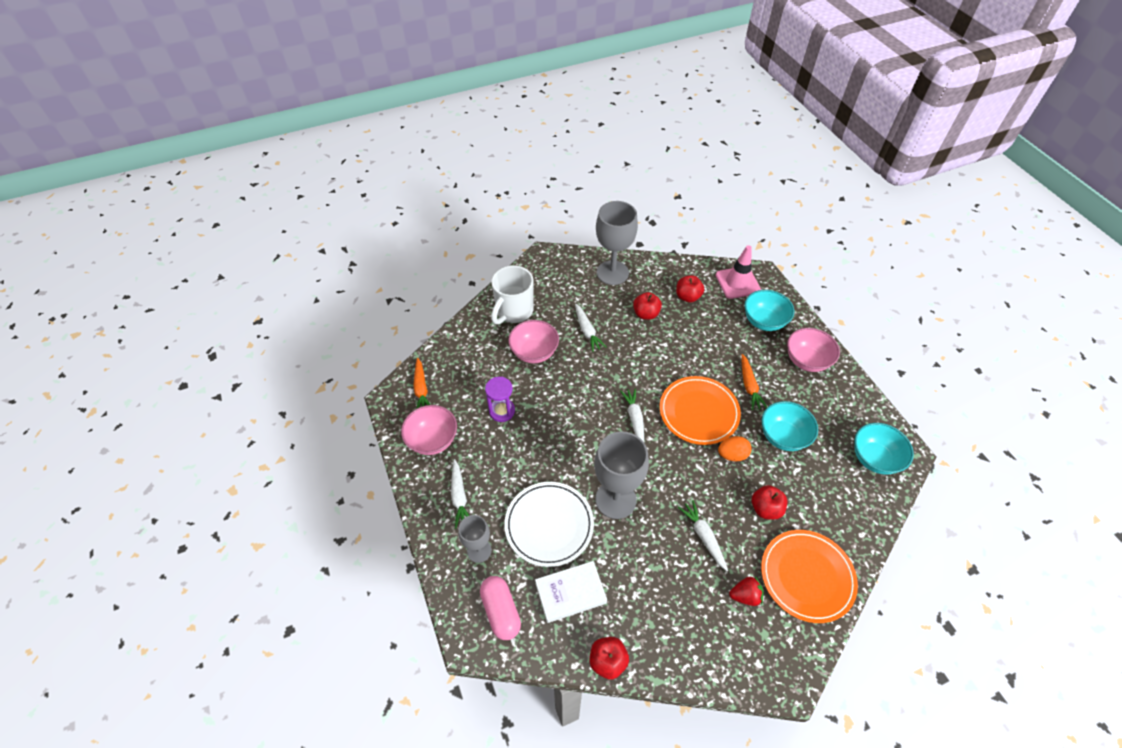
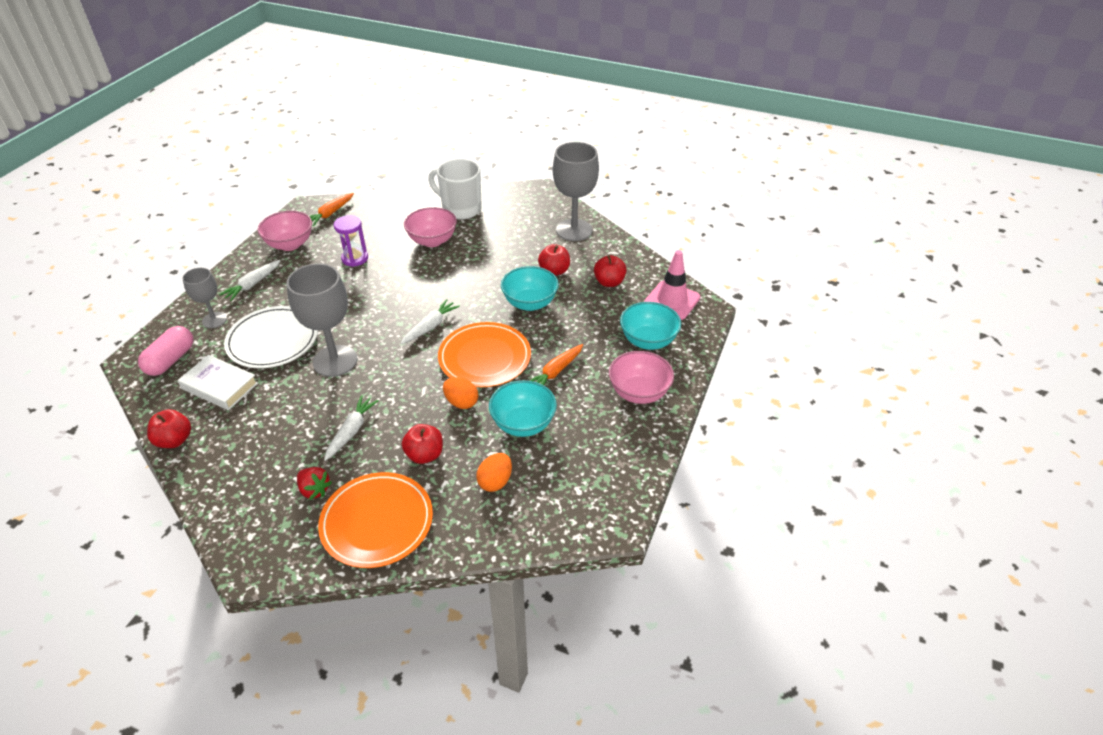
camera: 45 degrees right, 10 degrees down
white mug [491,265,533,325] -> white mug turned 45 degrees clockwise [428,159,482,220]
white carrot [575,304,606,352] -> none
turquoise bowl [854,423,914,475] -> turquoise bowl moved to [501,266,559,311]
none -> orange egg [476,453,512,492]

